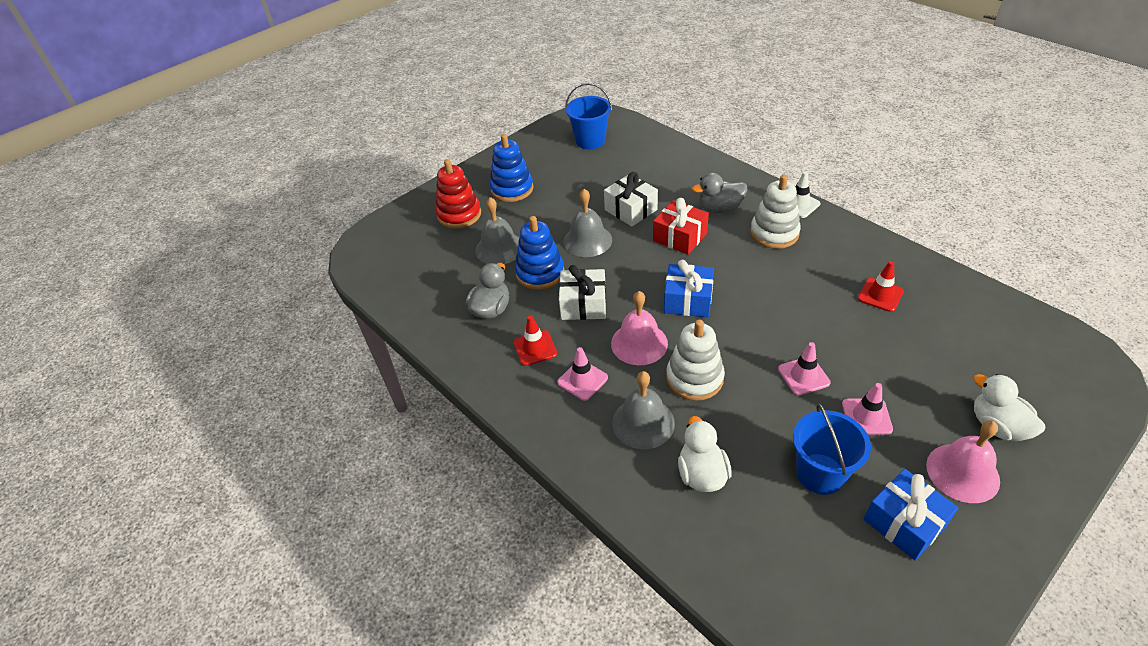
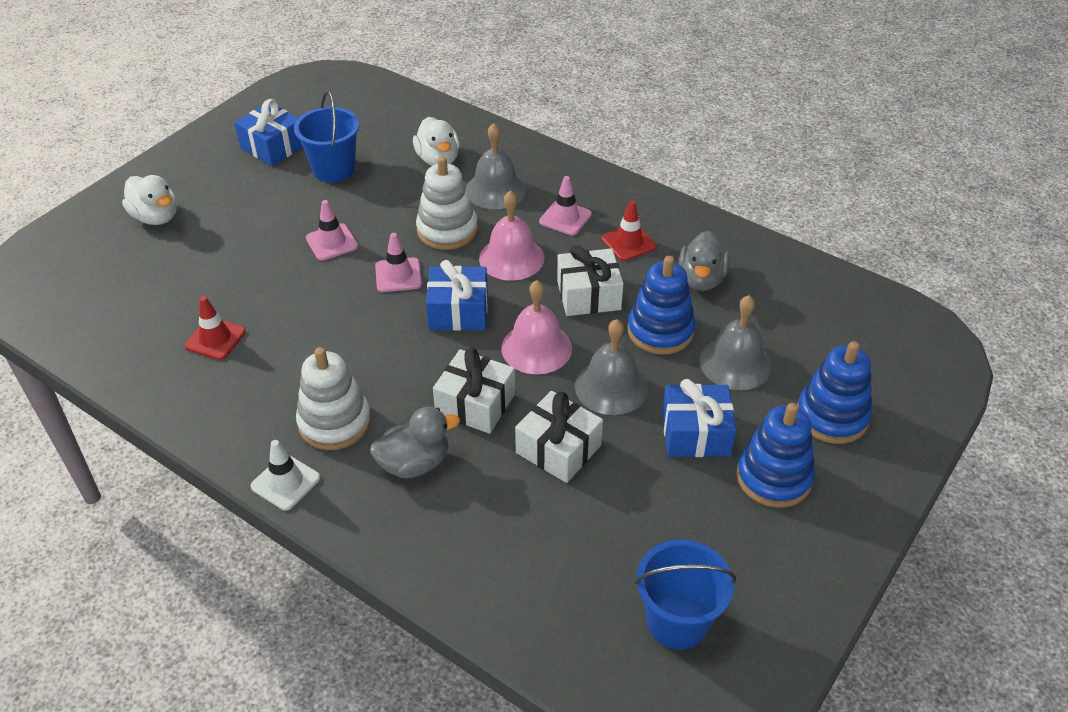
camera: 165 degrees right, 0 degrees up
red stacking toy [436,159,481,229] -> blue stacking toy [797,341,872,444]
red gift [653,198,709,255] -> white gift [433,348,515,434]
pink traffic cone [842,383,893,435] -> pink traffic cone moved to [375,233,422,292]
pink bell [926,420,1000,503] -> pink bell moved to [501,280,572,374]
none -> blue gift [662,379,736,457]

